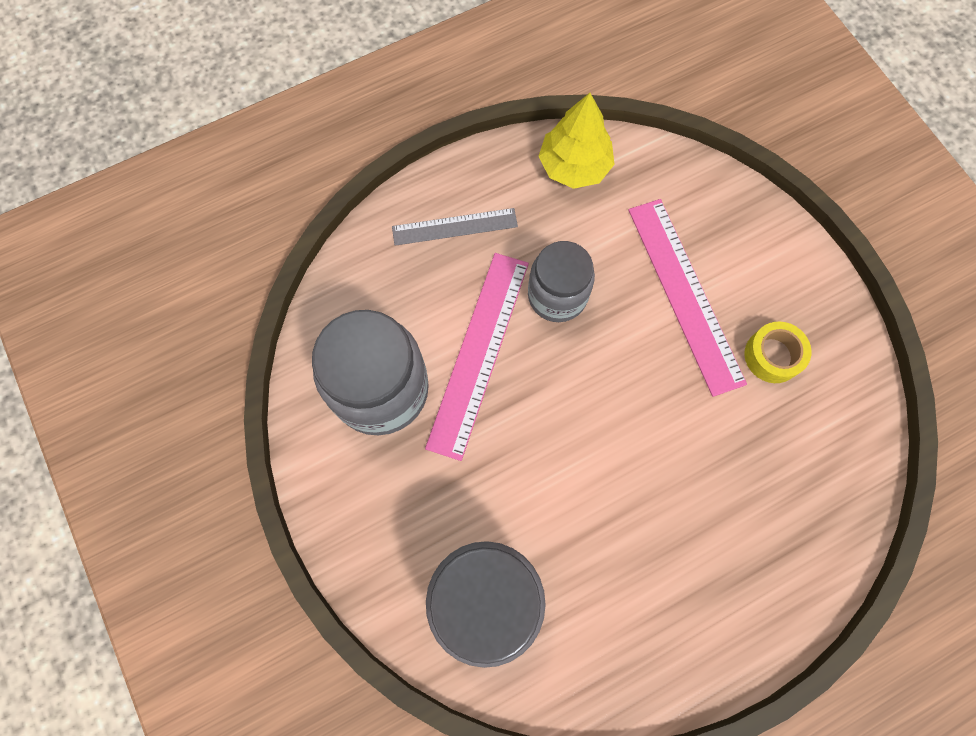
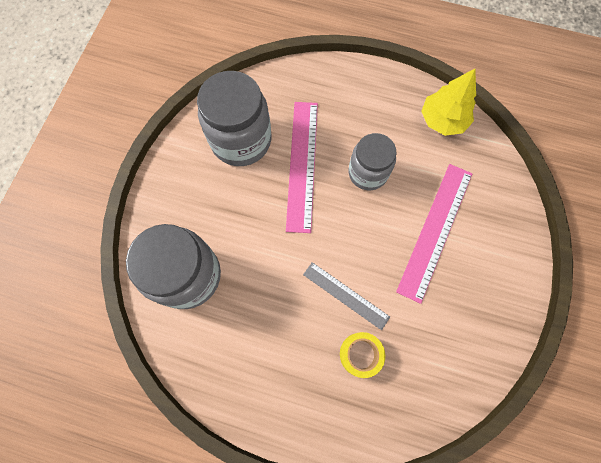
camera: 45 degrees right, 0 degrees up
grey ruler [392,208,518,246] -> grey ruler moved to [303,262,390,330]
pink ruler [425,253,529,461] -> pink ruler turned 60 degrees counterclockwise [286,102,318,233]
yellow tape [745,322,811,383] -> yellow tape moved to [340,332,385,378]

